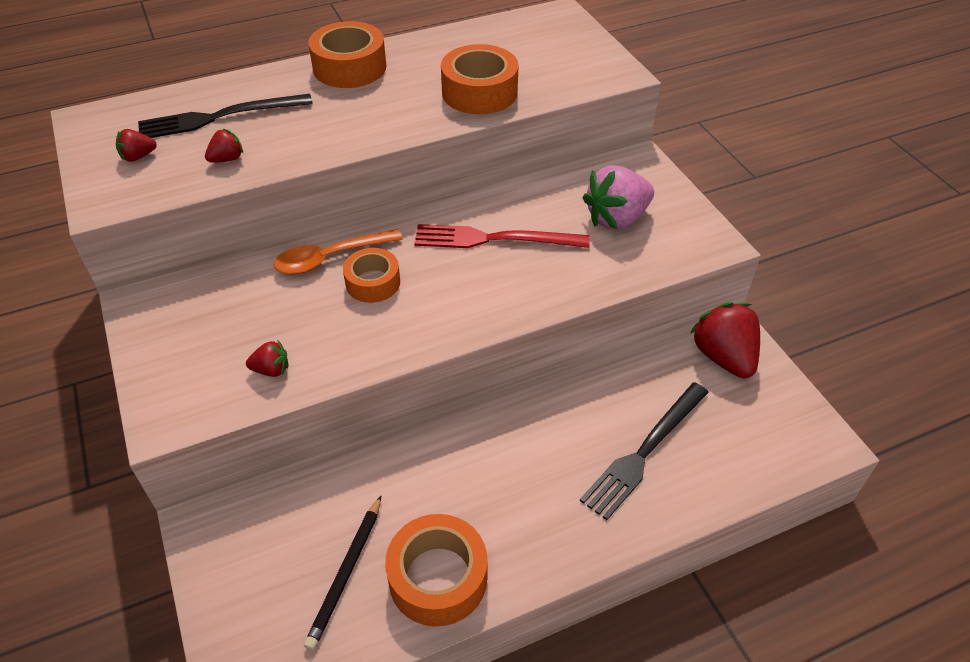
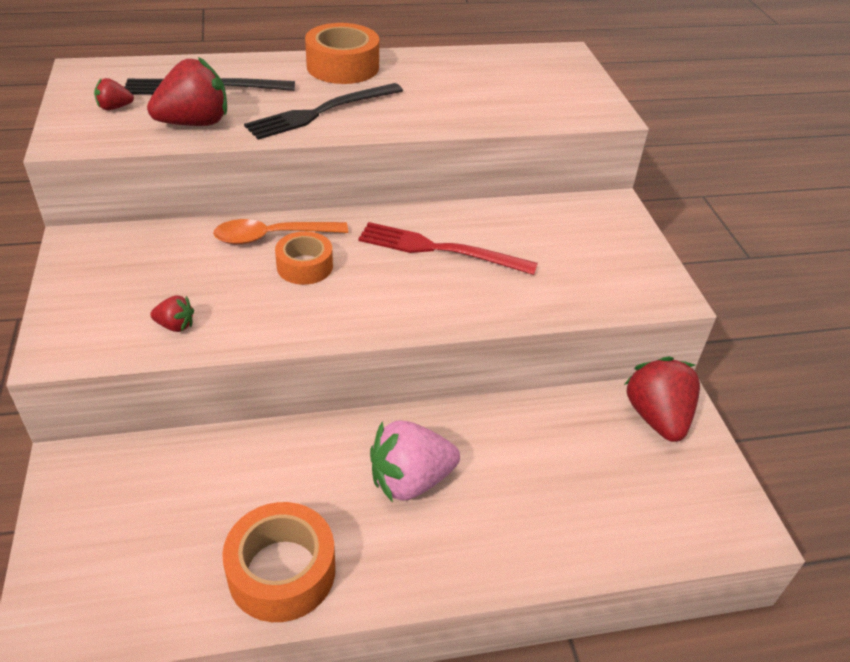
camera: 10 degrees right, 5 degrees down
red strawberry [205,129,243,163] -> red strawberry [147,57,227,126], size x2.08
black pencil [304,496,381,650] -> none
orange tape [441,44,519,114] -> none
black fork [580,382,709,520] -> black fork moved to [244,83,403,140]
pink strawberry [582,165,654,230] -> pink strawberry moved to [370,420,460,503]

